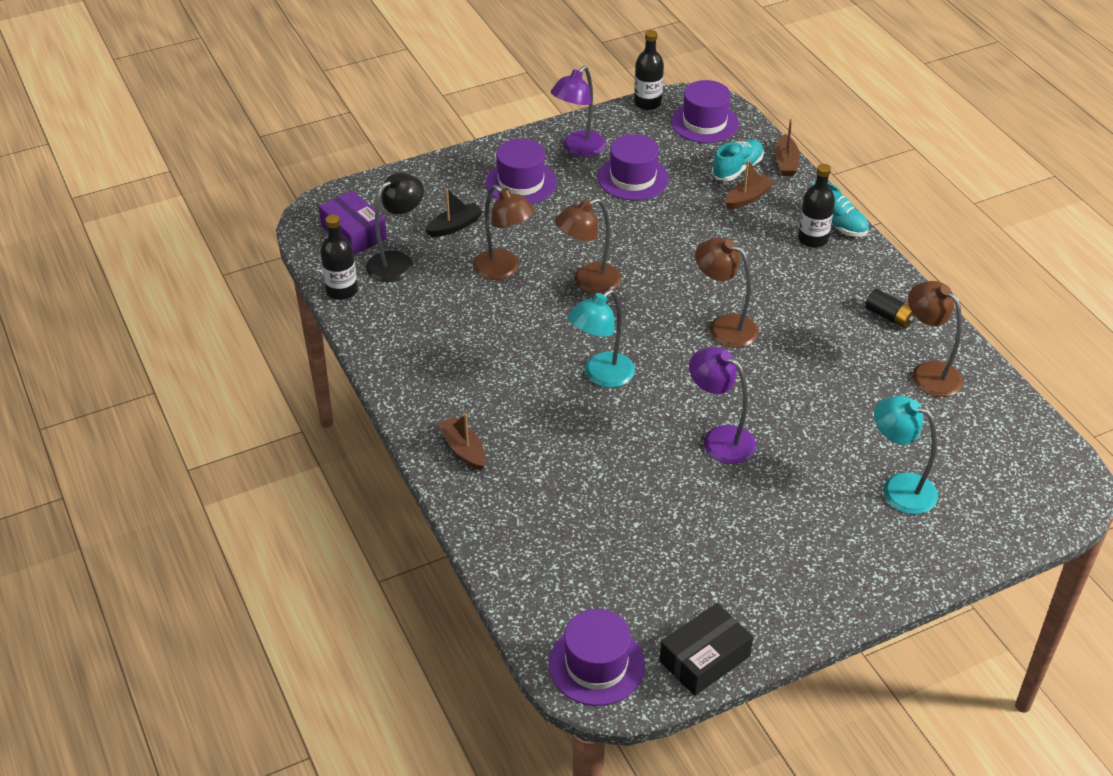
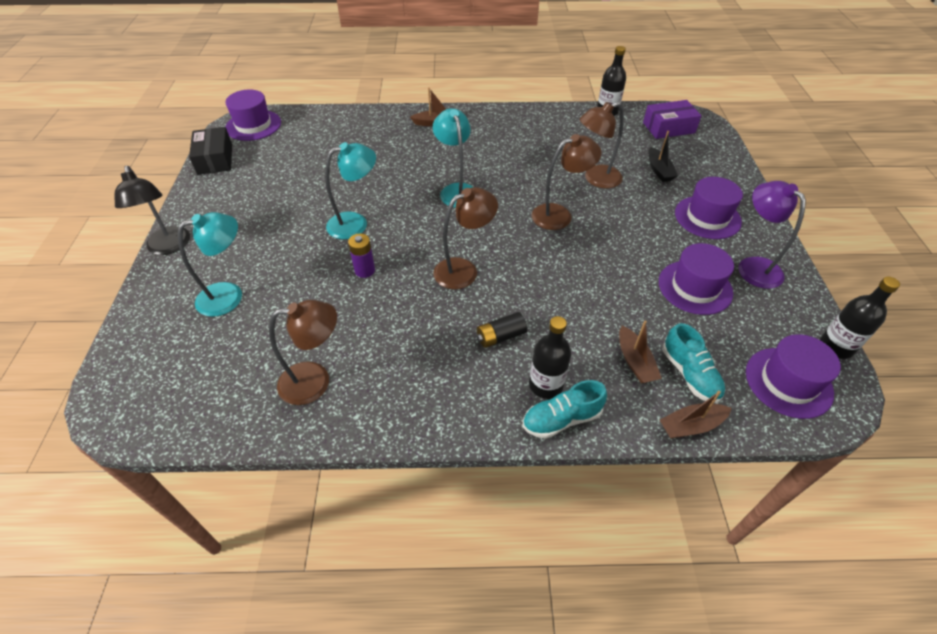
camera: 115 degrees right, 5 degrees up
black lamp [366,173,424,282] -> black lamp moved to [114,166,190,255]
brown lamp [555,198,622,294] -> brown lamp turned 75 degrees clockwise [532,134,601,230]
purple lamp [689,347,756,464] -> turquoise lamp [325,142,376,239]
brown boat [775,118,800,176] -> brown boat turned 45 degrees counterclockwise [660,391,732,439]
black battery [865,289,915,329] -> black battery moved to [477,312,527,348]
none -> purple battery [348,233,375,278]

